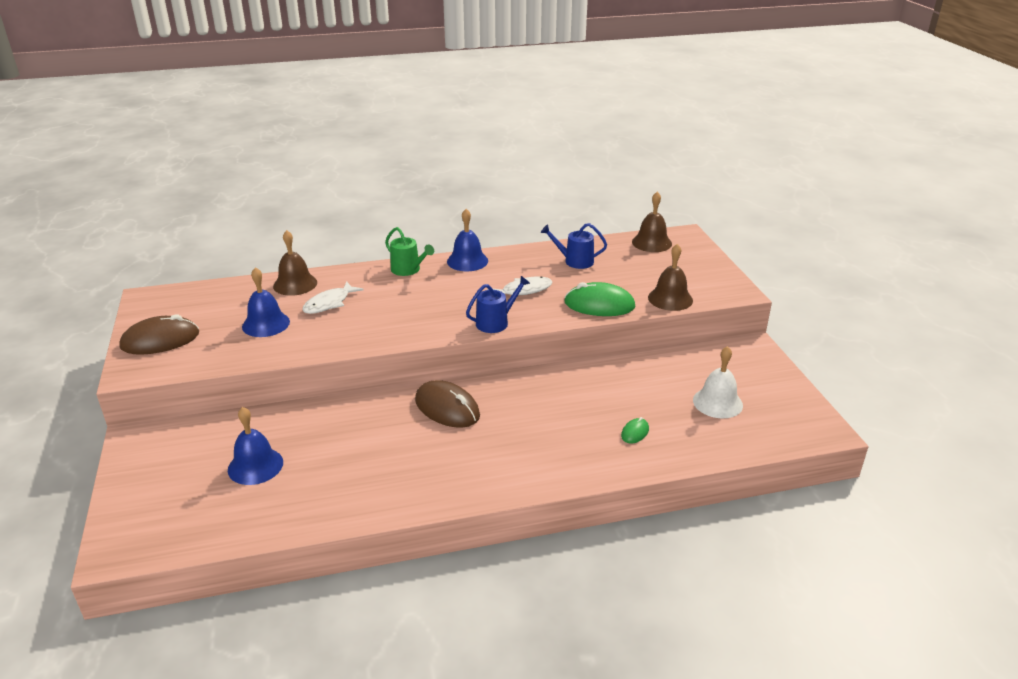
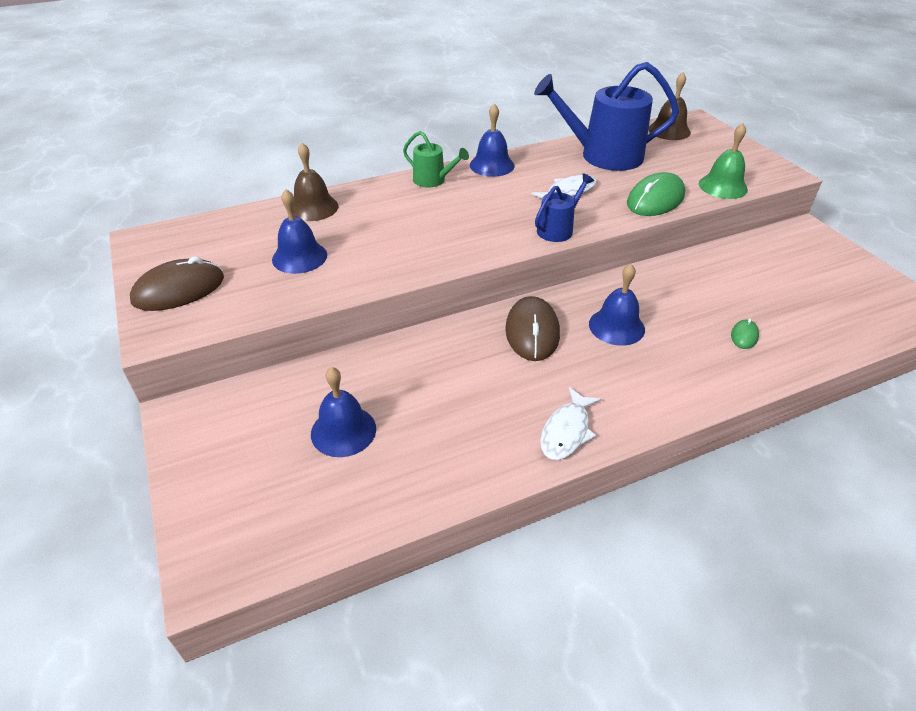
camera: 10 degrees left, 10 degrees up
white fish [302,282,364,314] -> white fish moved to [540,387,601,460]
brown mouse [415,380,480,428] -> brown mouse turned 60 degrees clockwise [505,296,560,361]
blue watering can [541,223,607,269] -> blue watering can [534,62,679,171], size x1.98
green mouse [564,282,635,316] -> green mouse turned 45 degrees counterclockwise [627,172,685,216]
brown bell [648,244,693,311] -> green bell [699,123,748,199]
white bell [693,346,743,418] -> none
none -> blue bell [589,264,645,346]

